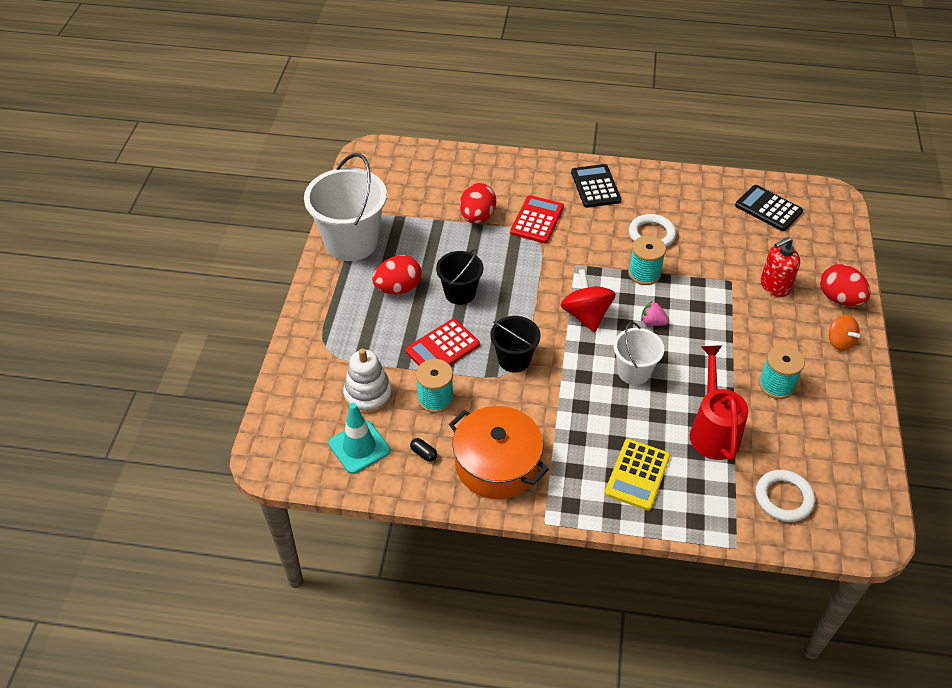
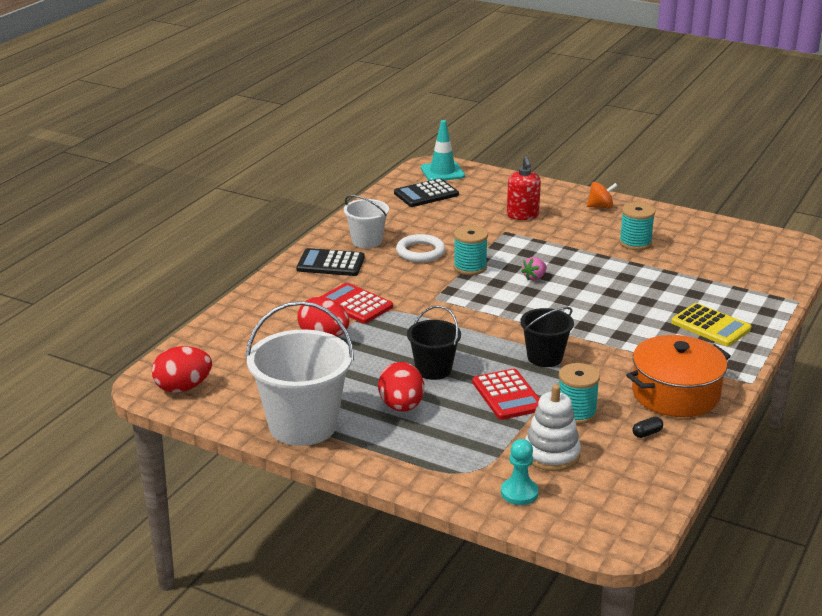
camera: 70 degrees left, 20 degrees down
turquoise traffic cone [328,403,390,474] -> turquoise traffic cone moved to [421,120,465,181]
red spinning top [561,269,616,332] -> none
white bucket [614,322,664,385] -> white bucket moved to [344,195,389,248]
red watering can [690,345,749,461] -> none
white ring [756,470,815,522] -> none
red egg [820,264,871,306] -> red egg moved to [152,346,212,393]
none -> turquoise pawn [501,439,538,505]

